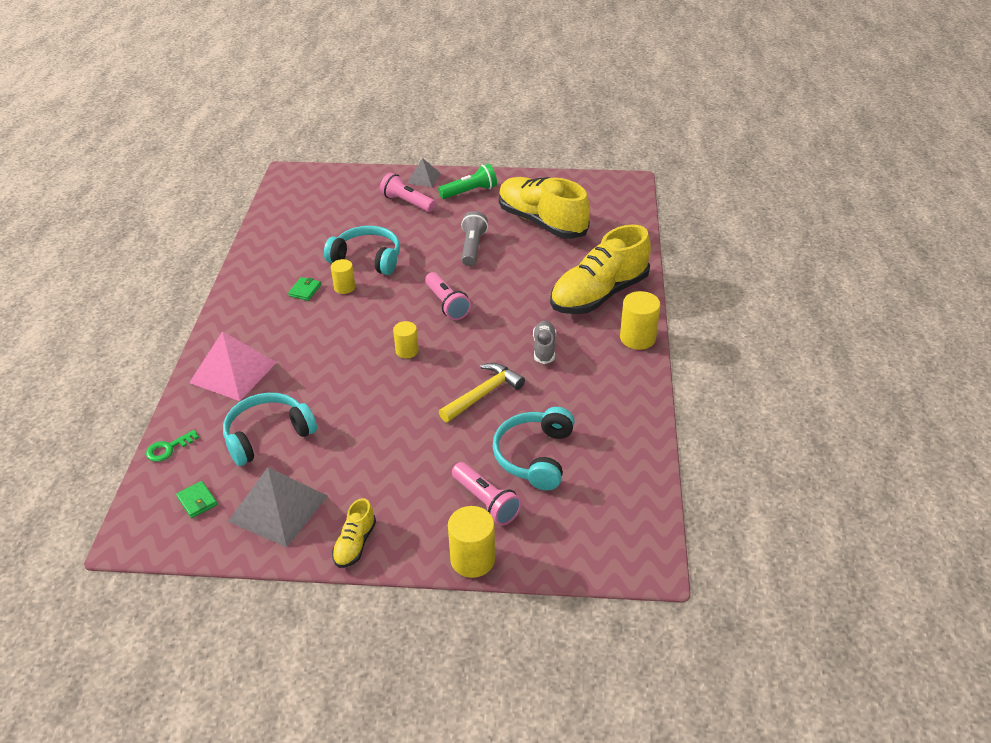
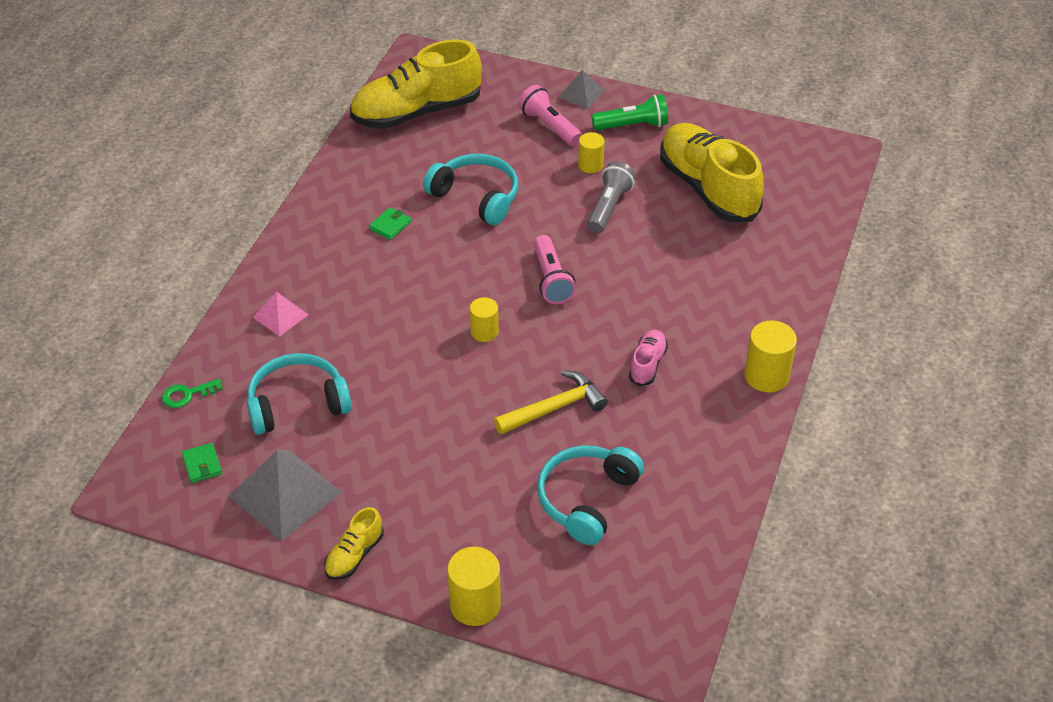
camera: 15 degrees right, 5 degrees up
pink pyramid [189,331,277,401] -> pink pyramid [253,292,309,337], size x0.55
yellow cylinder [331,259,355,294] -> yellow cylinder moved to [578,132,605,173]
pink flashlight [452,462,522,526] -> none
grey shoe [533,320,556,364] -> pink shoe [629,330,668,386]
yellow shoe [550,224,651,314] -> yellow shoe moved to [350,39,482,129]

